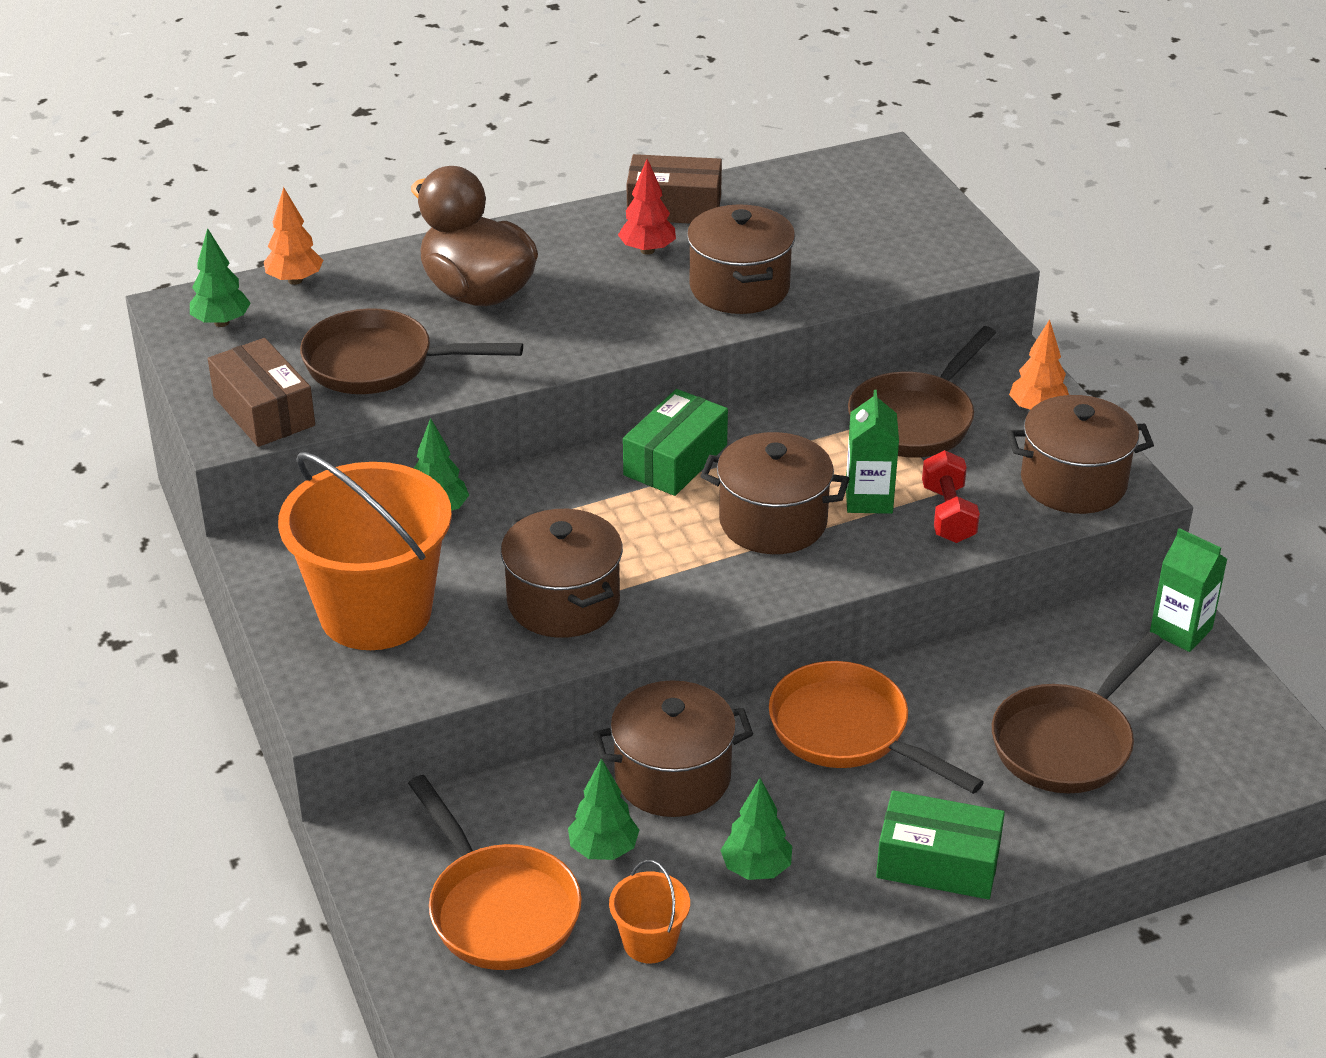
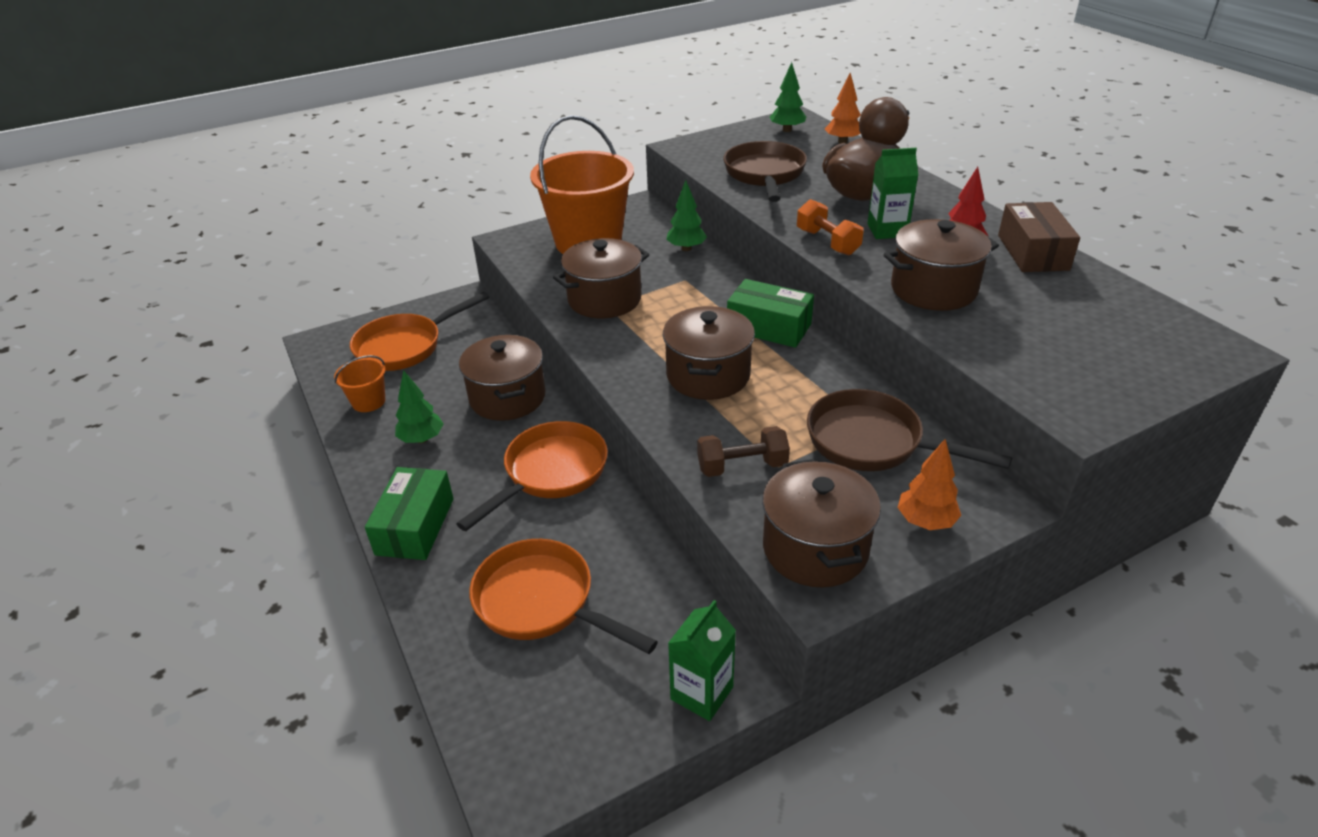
camera: 85 degrees right, 0 degrees up
brown box [208,338,315,447] -> none
green tree [568,758,639,860] -> none
green carton [846,390,899,514] -> green carton moved to [867,148,918,239]
red dumbbell [922,450,980,543] -> brown dumbbell [697,426,790,477]
brown pan [992,632,1163,793] -> orange pan [469,539,658,654]
none -> orange dumbbell [797,199,864,255]

